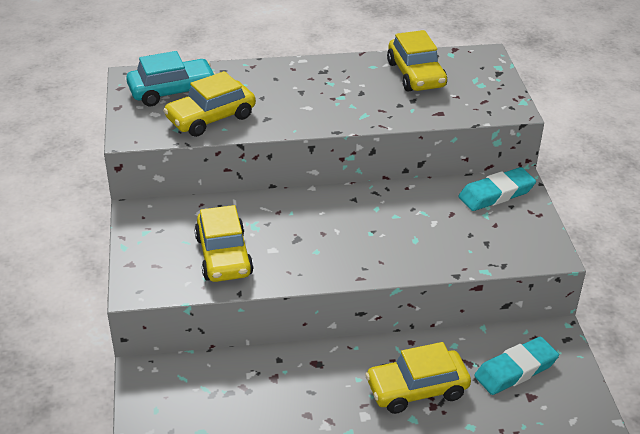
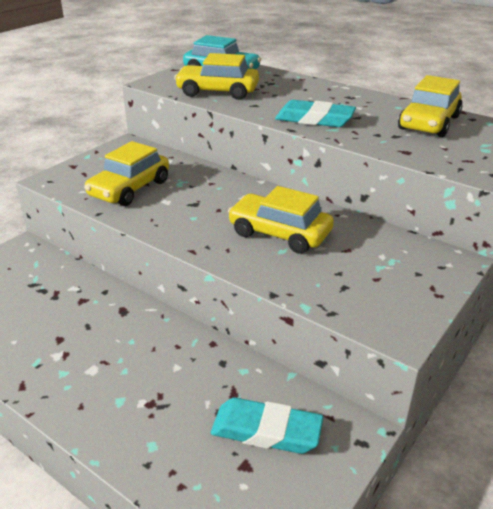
camera: 45 degrees right, 5 degrees down
yellow car [365,342,471,414] -> yellow car moved to [228,186,334,254]
turquoise eraser [458,167,536,211] -> turquoise eraser moved to [275,100,356,127]

